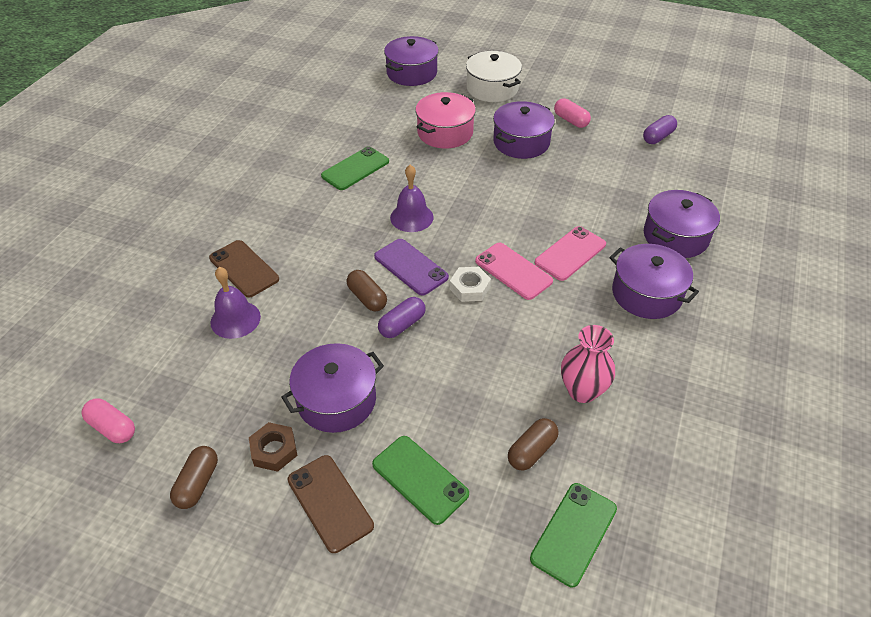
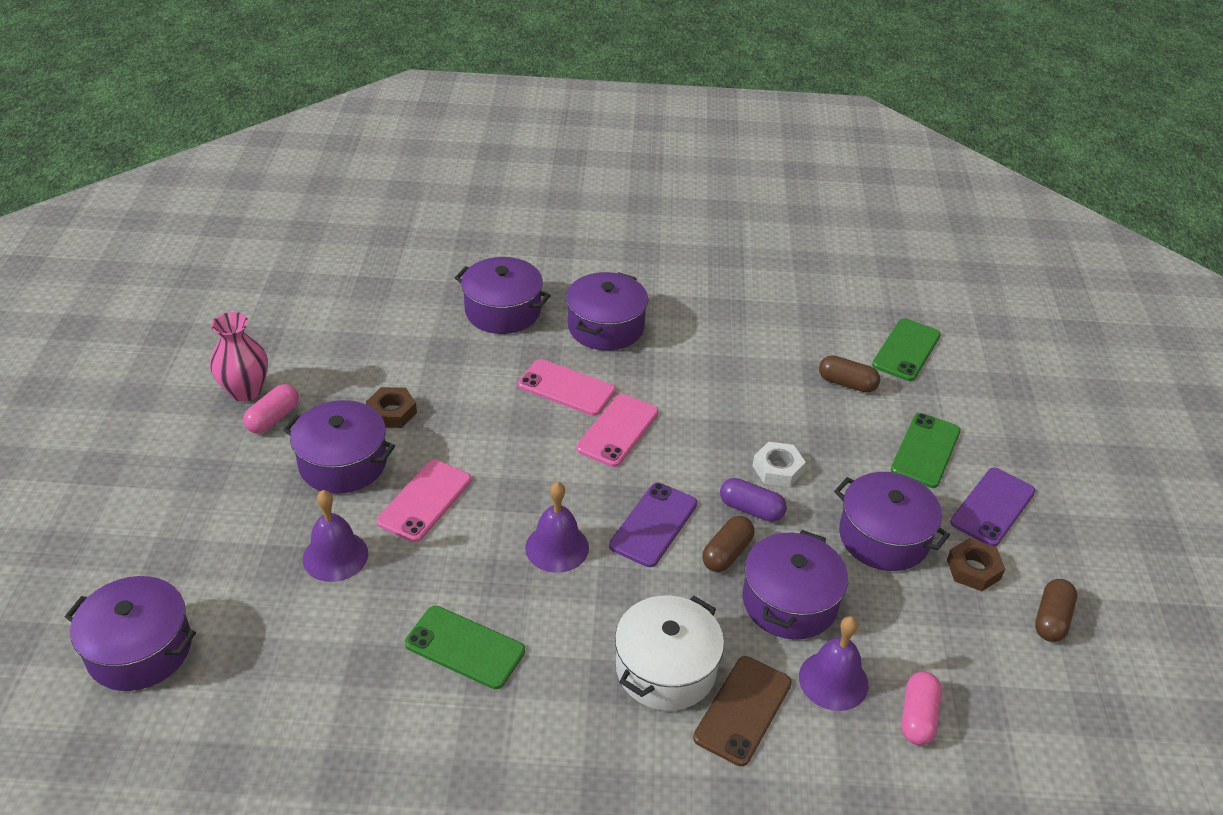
camera: 110 degrees left, 5 degrees down
pink capsule [81,398,135,443] -> pink capsule moved to [901,672,942,745]
brown capsule [170,446,218,509] -> brown capsule turned 60 degrees counterclockwise [1035,579,1077,642]
brown phone [287,455,374,553] -> purple phone [950,468,1036,547]
pink pot [415,92,476,148] -> purple bell [303,490,368,582]
white nut [450,267,491,302] -> white nut moved to [753,442,806,487]
white pot [466,51,522,102] -> white pot moved to [615,595,724,711]
green phone [530,483,617,587] -> green phone turned 75 degrees counterclockwise [872,318,941,381]
pink vase [561,325,615,403] -> pink vase moved to [210,312,268,402]
purple capsule [643,115,677,144] -> none
none -> brown nut [366,387,417,428]
none -> pink phone [377,460,471,542]
none -> purple pot [742,530,848,640]

